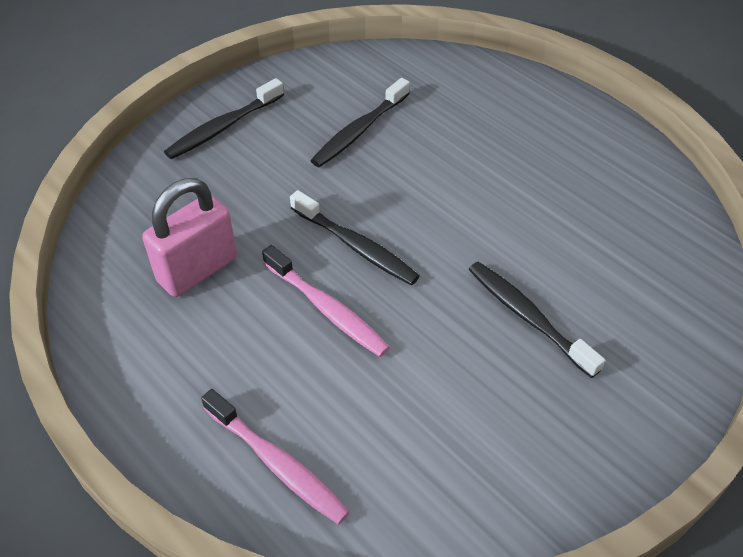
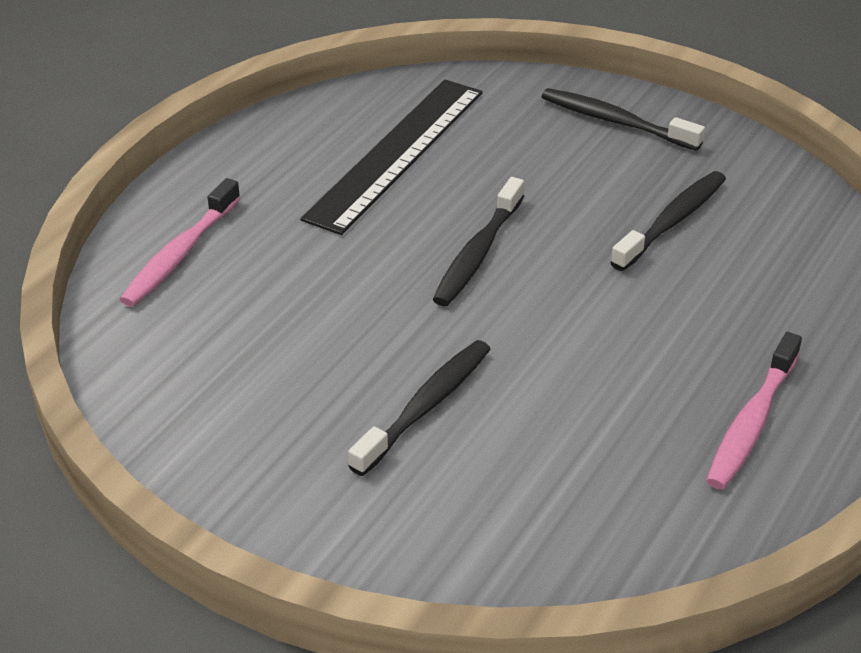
camera: 75 degrees right, 10 degrees down
pink padlock [142,178,237,297] -> black ruler [300,80,483,235]
pink toothbrush [262,245,390,357] -> pink toothbrush moved to [706,332,802,489]
black toothbrush [310,78,410,168] -> black toothbrush turned 105 degrees clockwise [610,171,726,271]

